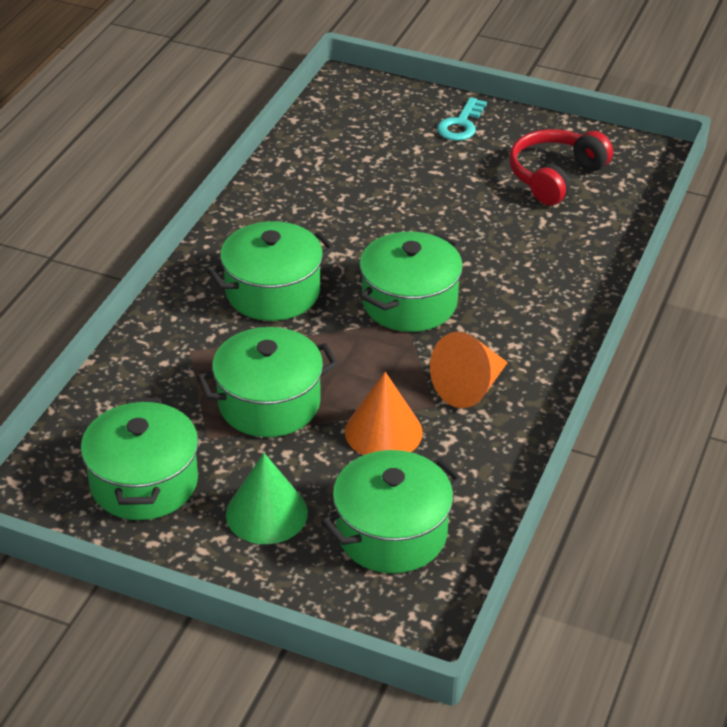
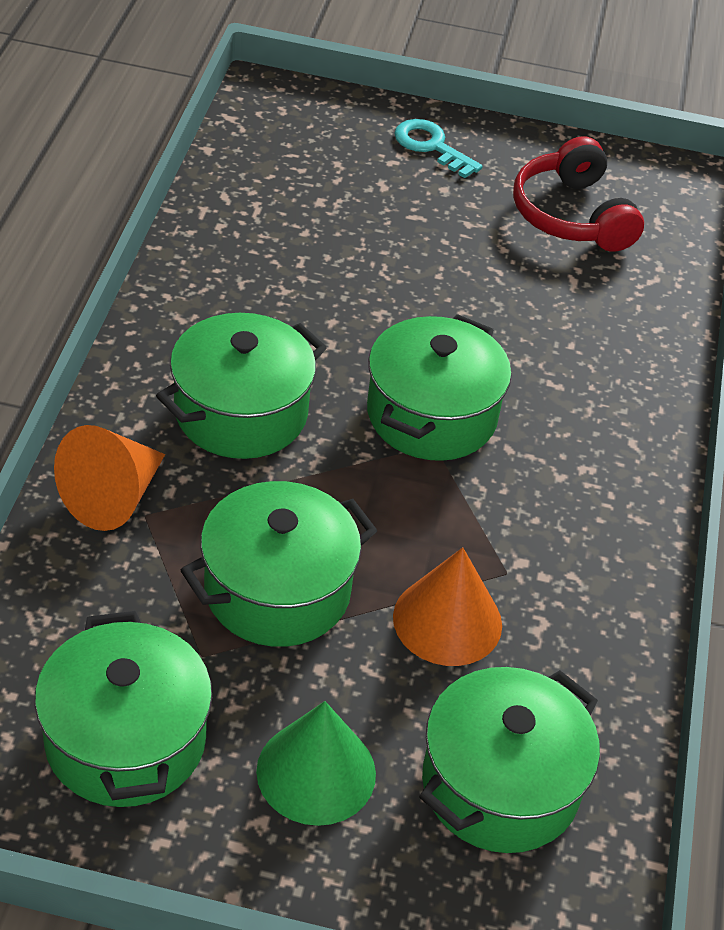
camera: 15 degrees left, 5 degrees up
orange cone [430,332,508,408] -> orange cone moved to [54,425,165,531]
turquoise key [437,97,487,141] -> turquoise key turned 120 degrees clockwise [394,119,483,178]
red headphones [509,129,613,205] -> red headphones turned 45 degrees counterclockwise [513,136,644,252]

